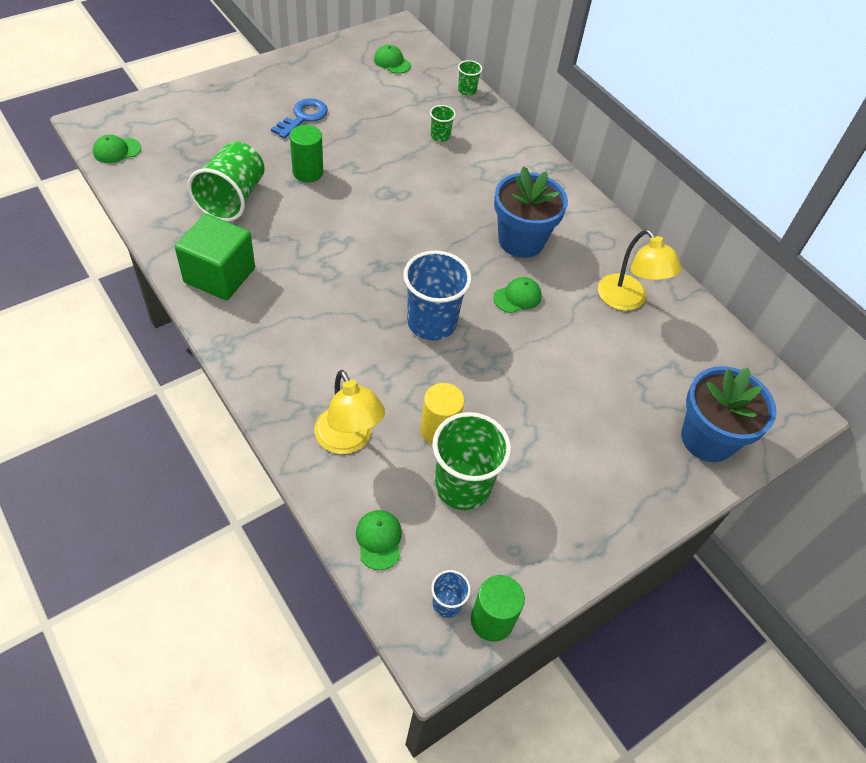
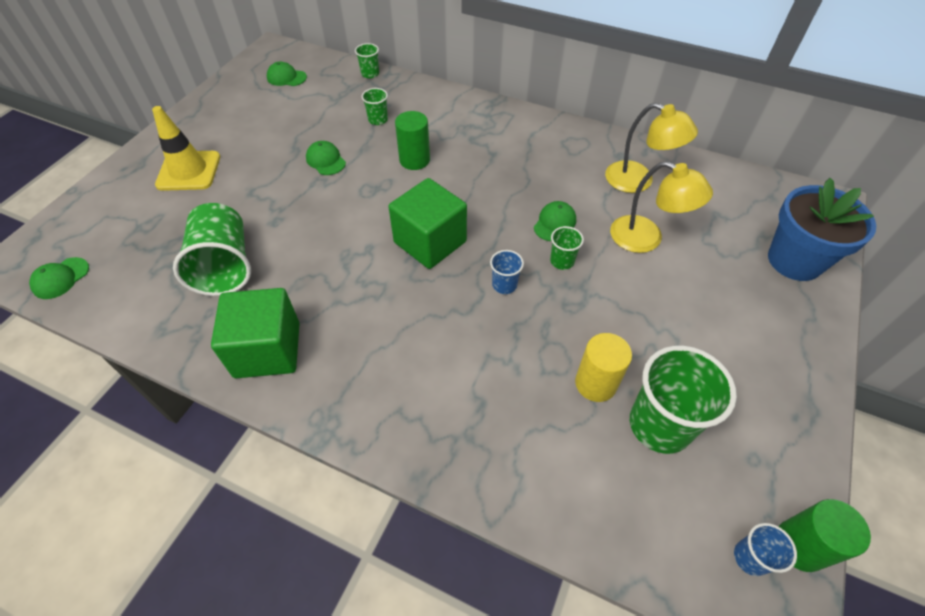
camera: 25 degrees left, 0 degrees up
blue key [271,99,328,139] -> none
green cylinder [290,125,323,182] -> green cylinder moved to [395,111,430,170]
yellow lamp [315,370,385,454] -> yellow lamp moved to [610,161,713,253]
green cap [356,510,402,570] -> green cap moved to [306,141,346,175]
blue cup [403,251,472,340] -> blue cup [490,250,524,294], size x0.48
blue flower pot [494,166,568,258] -> none
none -> yellow traffic cone [152,106,220,191]
none -> green cube [388,178,467,269]
none -> green cup [550,226,584,270]

